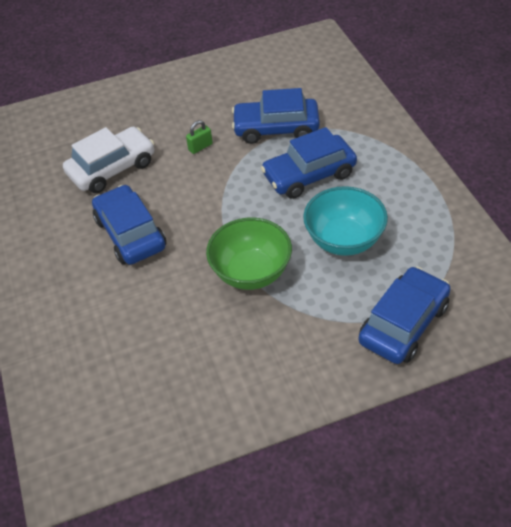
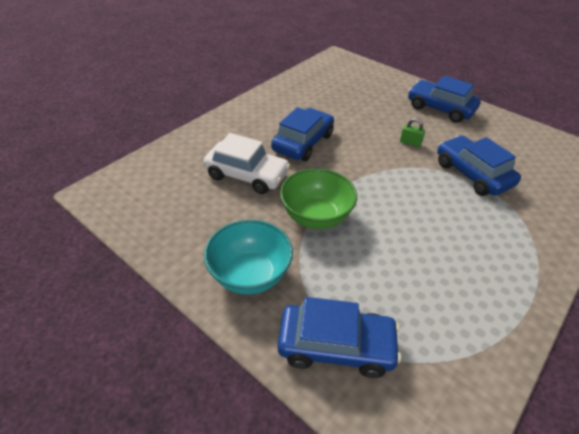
camera: 55 degrees right, 5 degrees down
white car [63,127,154,193] -> white car moved to [203,133,290,194]
blue car [261,127,357,199] -> blue car moved to [408,76,481,123]
turquoise bowl [303,186,388,256] -> turquoise bowl moved to [204,220,293,295]

